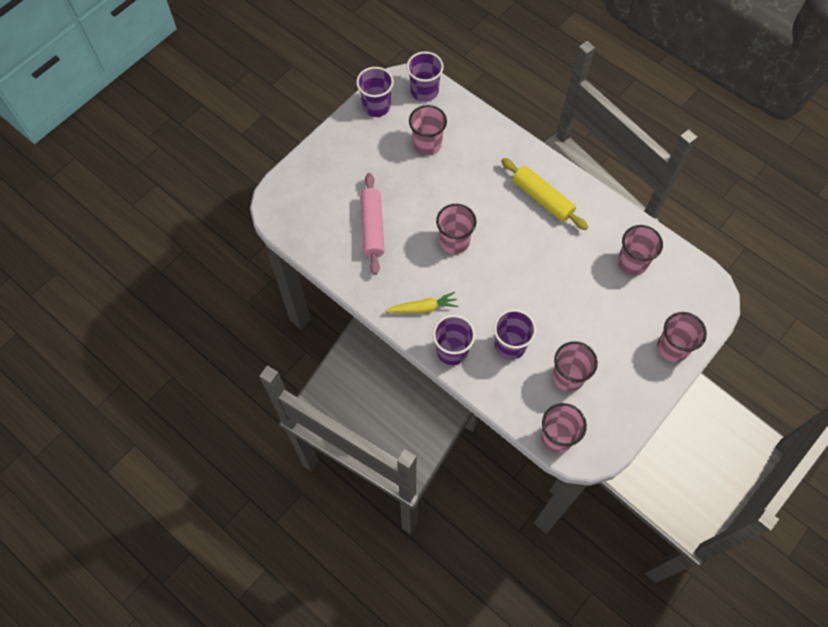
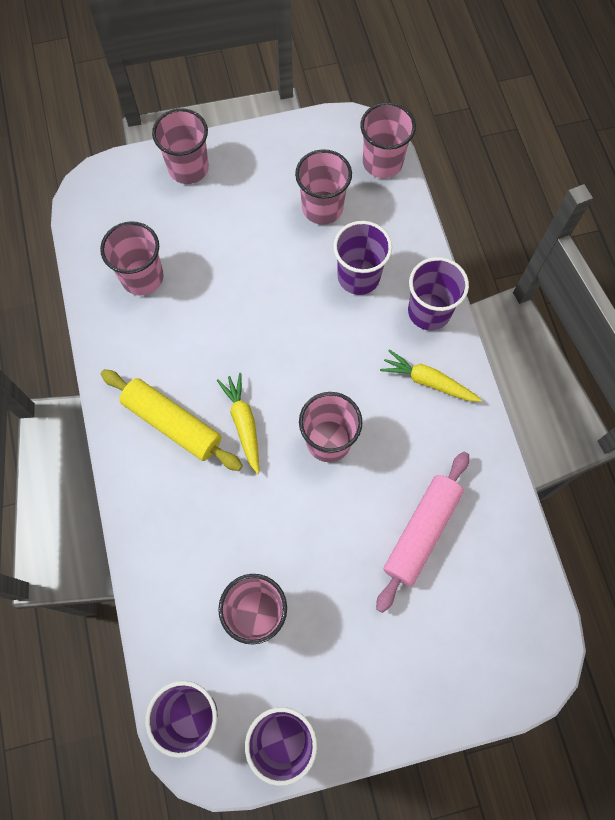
camera: 145 degrees left, 5 degrees up
yellow rolling pin [501,158,588,230] -> yellow rolling pin turned 45 degrees counterclockwise [101,369,243,471]
none -> yellow carrot [217,373,259,474]

